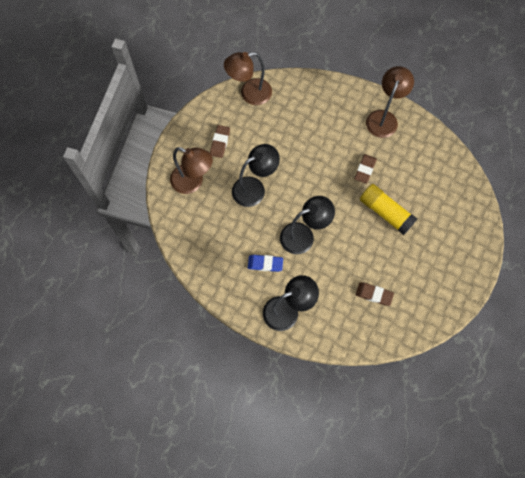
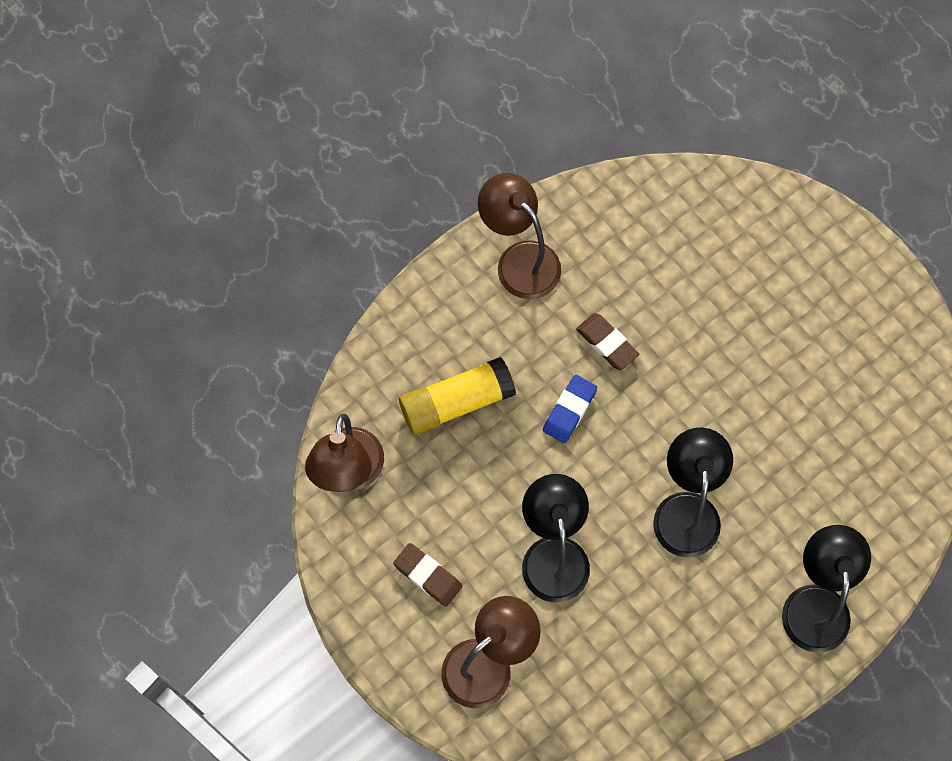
camera: 65 degrees left, 0 degrees up
blue eraser [248,255,283,272] -> blue eraser moved to [543,375,597,443]
brown eraser [356,283,394,306] -> none
yellow glue stick [360,184,417,235] -> yellow glue stick moved to [399,357,516,435]

